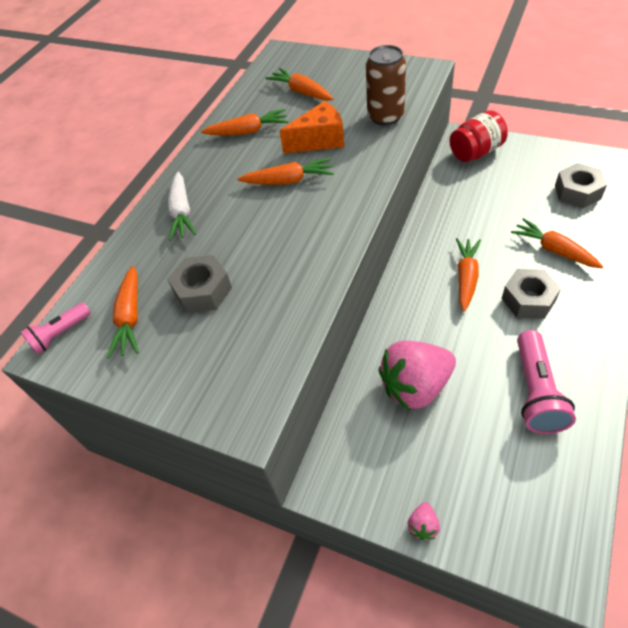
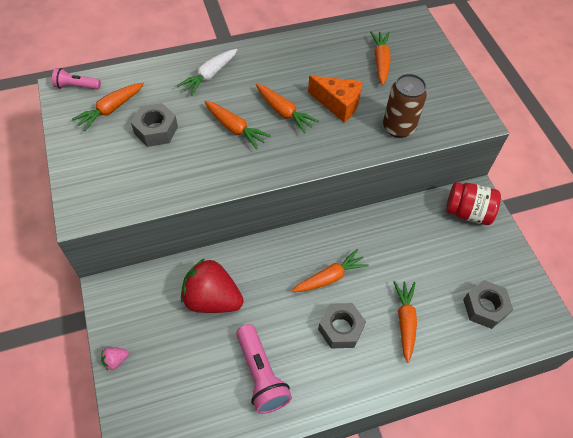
camera: 40 degrees right, 5 degrees up
orange carrot [201,109,288,135] -> orange carrot moved to [204,101,271,149]
pink strawberry [378,340,456,410] -> red strawberry [181,258,244,313]
pink flashlight [517,330,576,434] -> pink flashlight turned 75 degrees counterclockwise [236,324,292,414]

